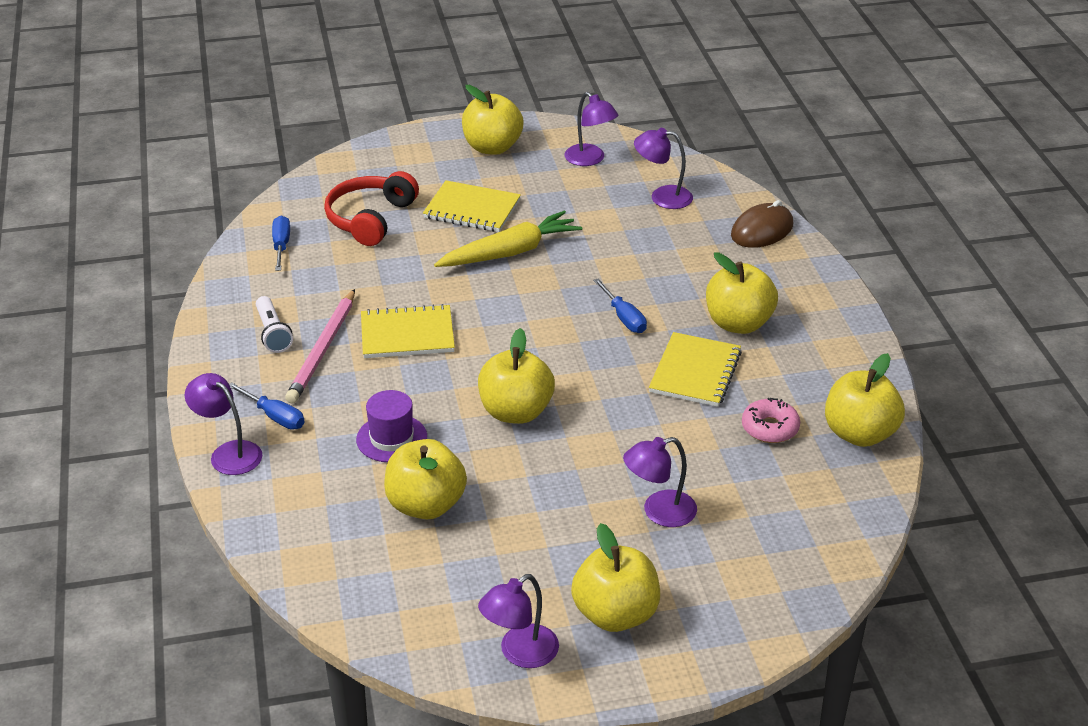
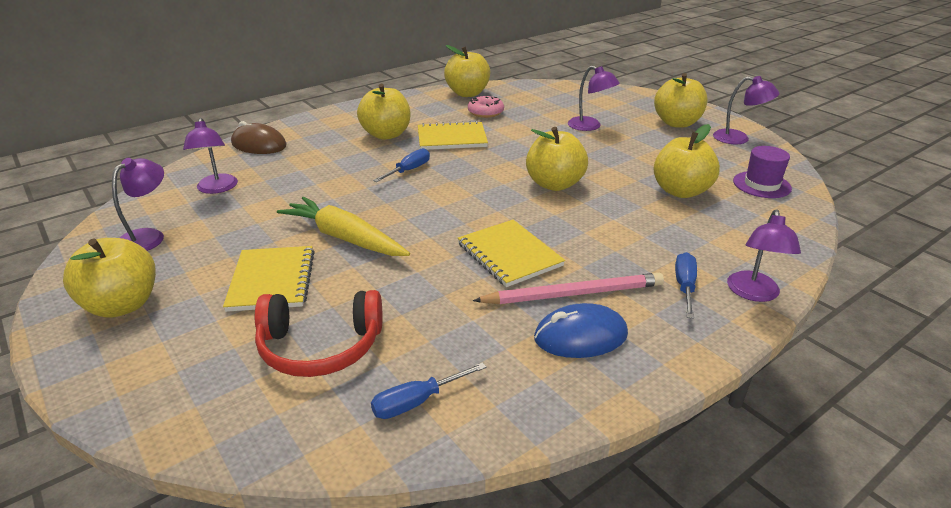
camera: 115 degrees left, 5 degrees down
white flashlight [256,296,293,353] -> blue mouse [534,303,628,358]
purple hat [356,390,427,462] -> purple hat moved to [733,146,792,198]

